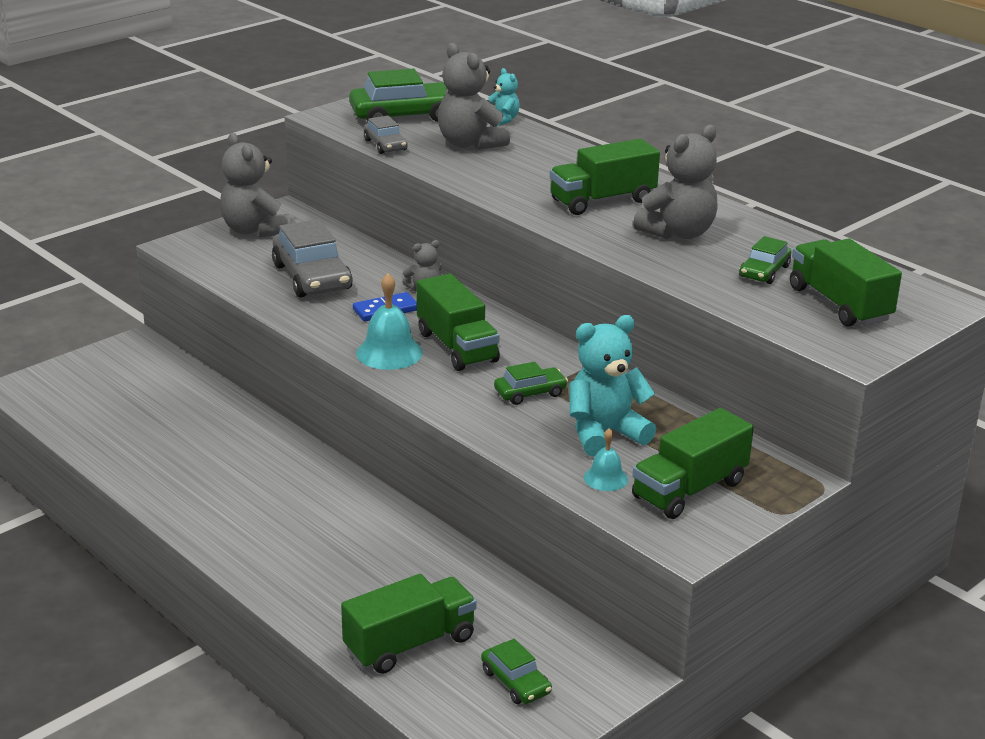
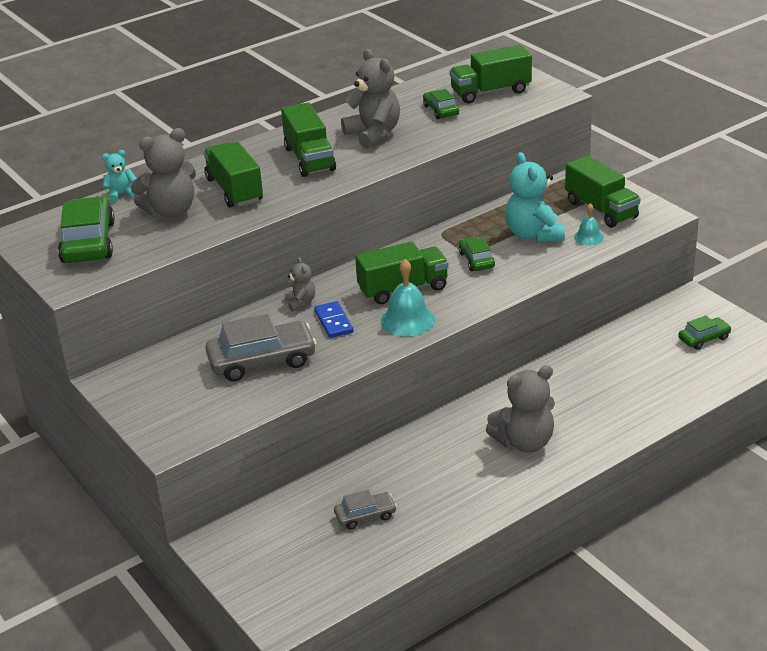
camera: 80 degrees left, 5 degrees up
grey teddy bear [220,133,290,237] -> grey teddy bear moved to [486,365,555,453]
green truck [341,574,477,674] -> green truck moved to [203,142,263,207]
grey car [364,115,407,154] -> grey car moved to [334,490,397,530]
green car [739,236,791,284] -> green car turned 150 degrees counterclockwise [423,89,459,119]

